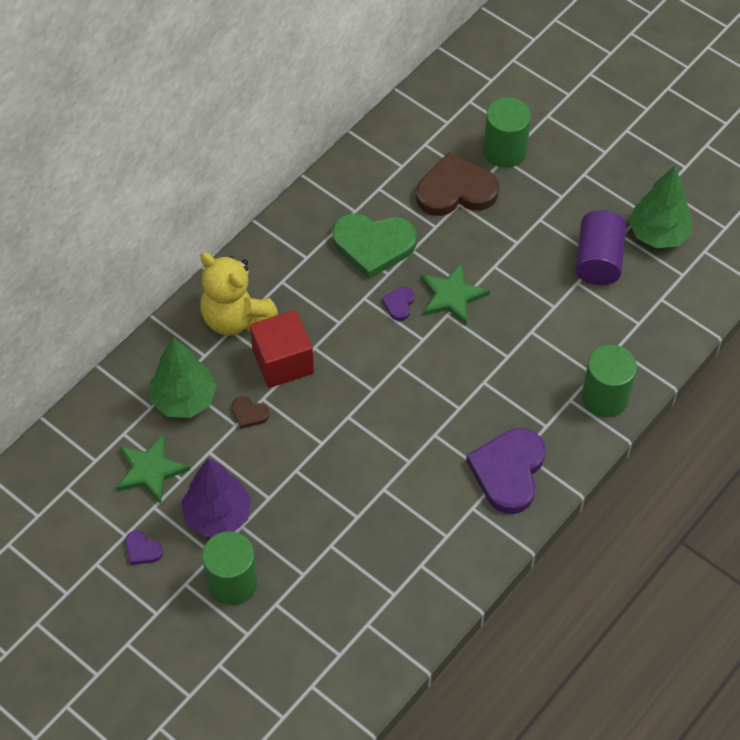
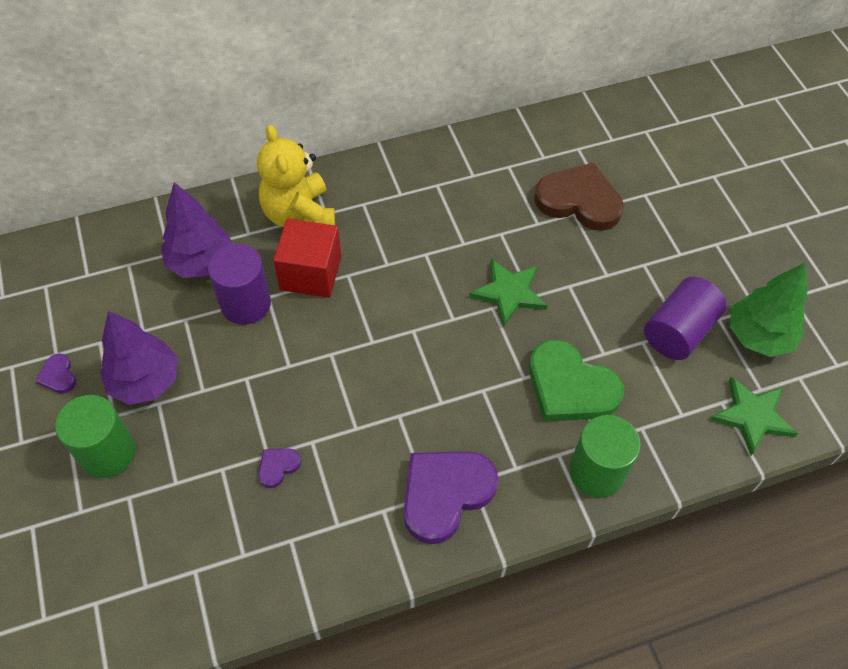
camera: 30 degrees right, 0 degrees up
green star [116,434,190,504] -> green star moved to [710,377,798,455]
green tree [149,337,217,418] -> purple tree [161,182,232,278]
brown heart [232,396,269,429] -> purple cylinder [208,244,271,325]
green heart [332,213,417,279] -> green heart moved to [529,340,624,422]
purple heart [382,287,414,321] -> purple heart moved to [258,448,301,488]
green cylinder [483,97,531,168] -> none

